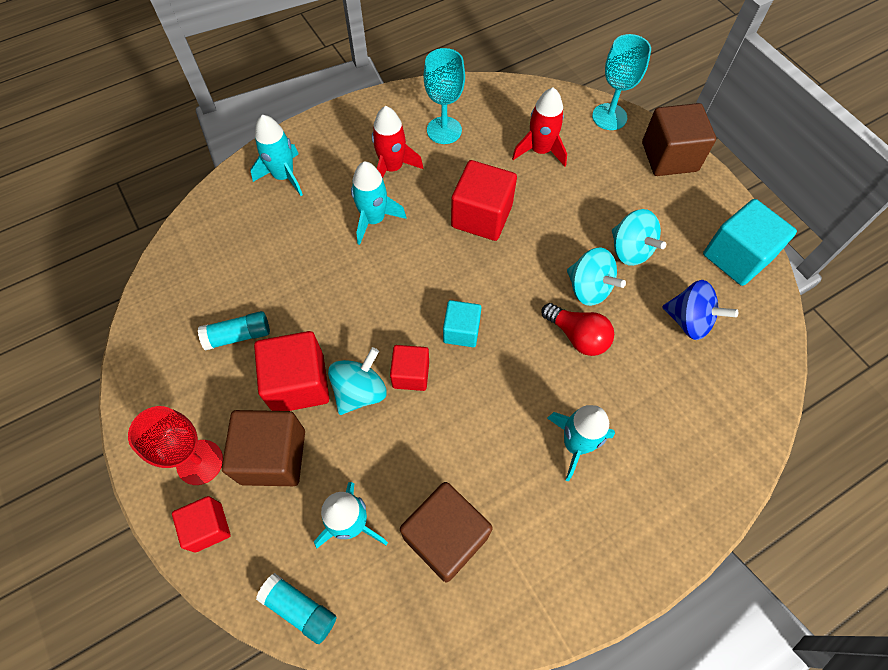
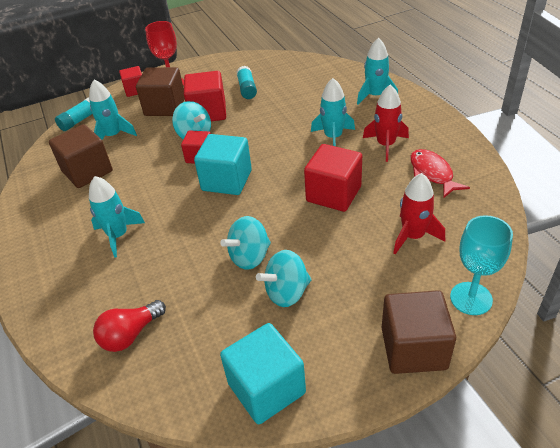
camera: 100 degrees right, 20 degrees down
turquoise goblet [424,48,465,144] -> red fish [410,149,470,198]
turquoise cube [443,300,482,347] -> turquoise cube [194,134,252,195], size x1.65
red light bulb [541,303,614,356] -> red light bulb moved to [93,300,166,352]
blue spinning top [662,280,738,340] -> none

